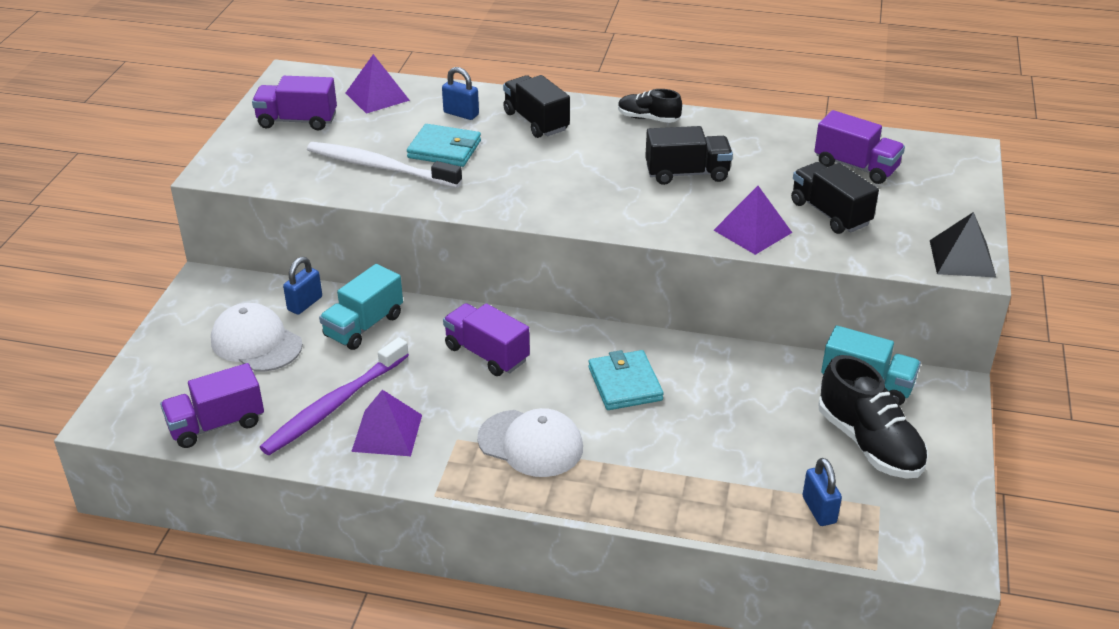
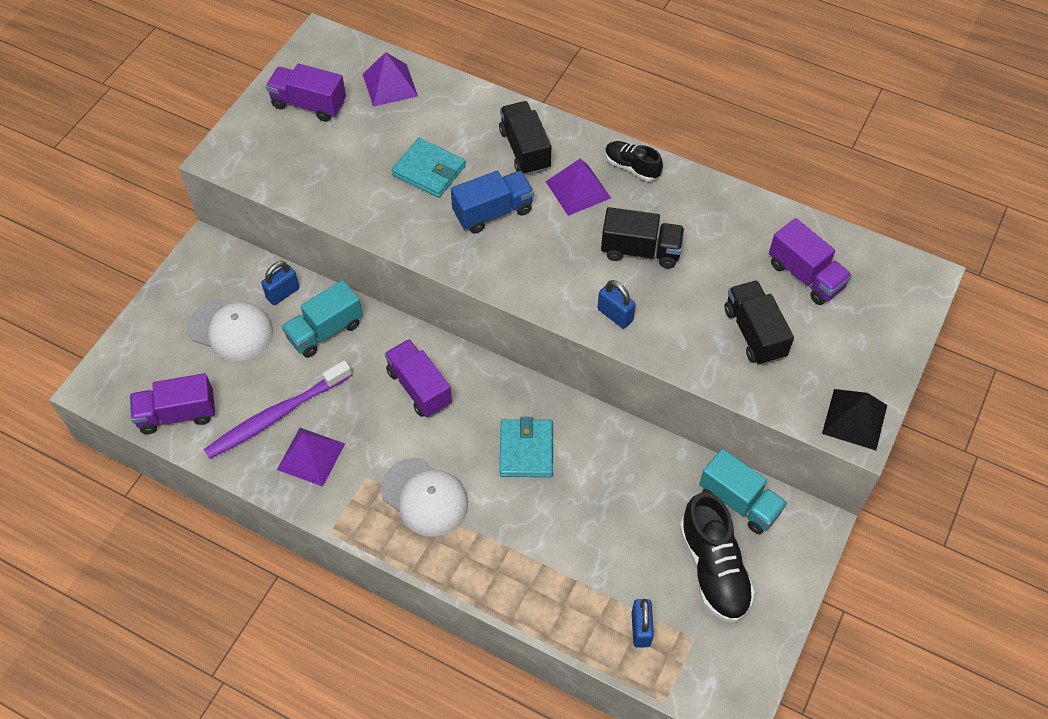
camera: 15 degrees right, 20 degrees up
white cap [211,303,303,372] -> white cap turned 150 degrees clockwise [188,298,273,361]
white toothbrush [307,142,462,188] -> none
blue padlock [442,67,479,120] -> blue padlock moved to [598,280,636,329]
purple pyramid [714,186,792,255] -> purple pyramid moved to [546,159,611,216]
none -> blue truck [451,171,534,233]

